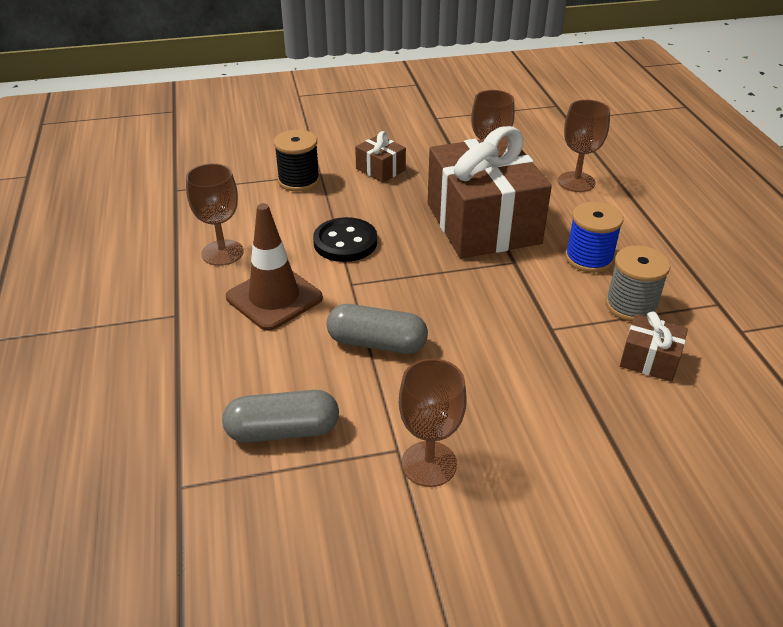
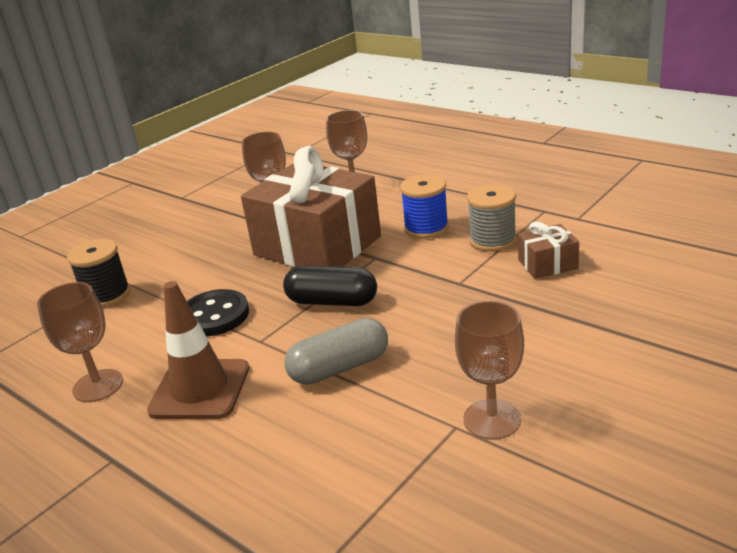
camera: 35 degrees left, 10 degrees down
grey capsule [222,390,339,443] -> none
brown gift [355,131,406,183] -> none
none -> black capsule [283,266,377,306]

